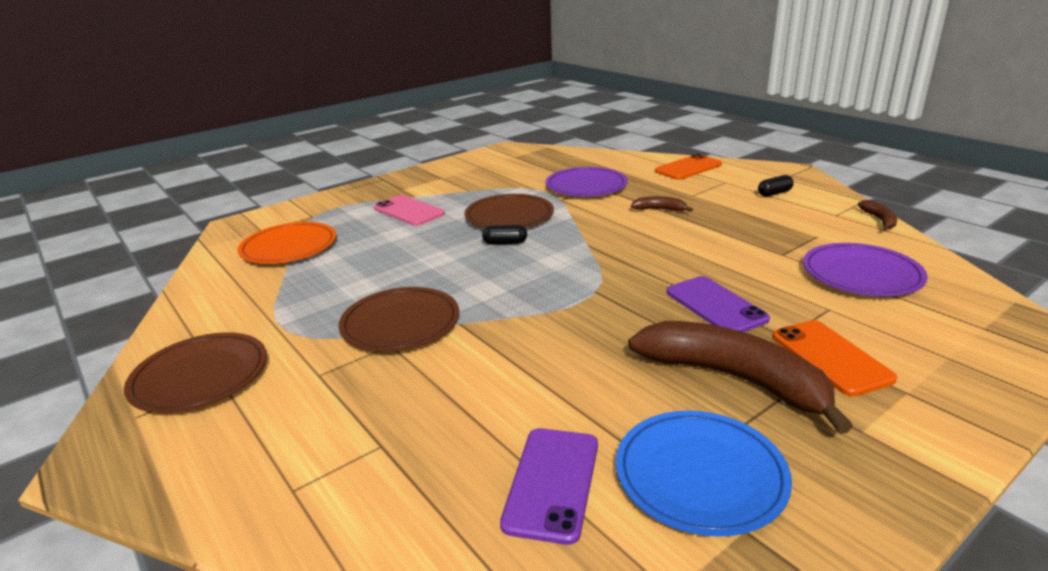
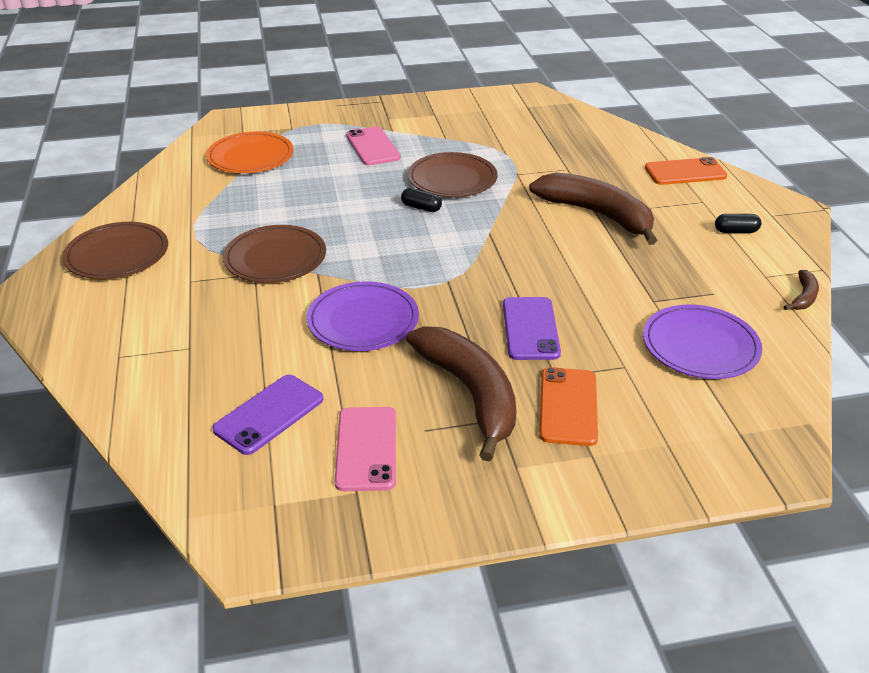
camera: 25 degrees right, 10 degrees up
purple plate [546,167,628,197] -> purple plate moved to [307,281,419,351]
blue plate [616,411,792,537] -> pink phone [335,407,396,491]
brown banana [631,196,693,212] -> brown banana [529,172,657,245], size x2.34

